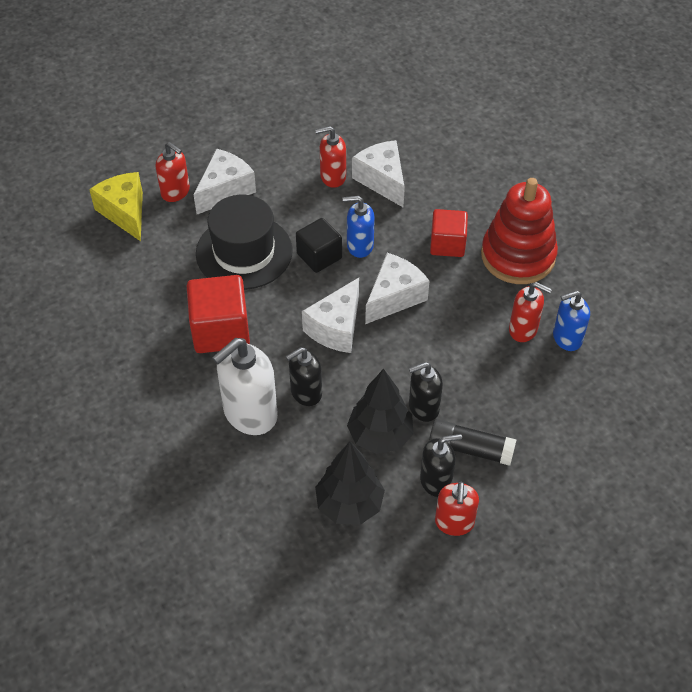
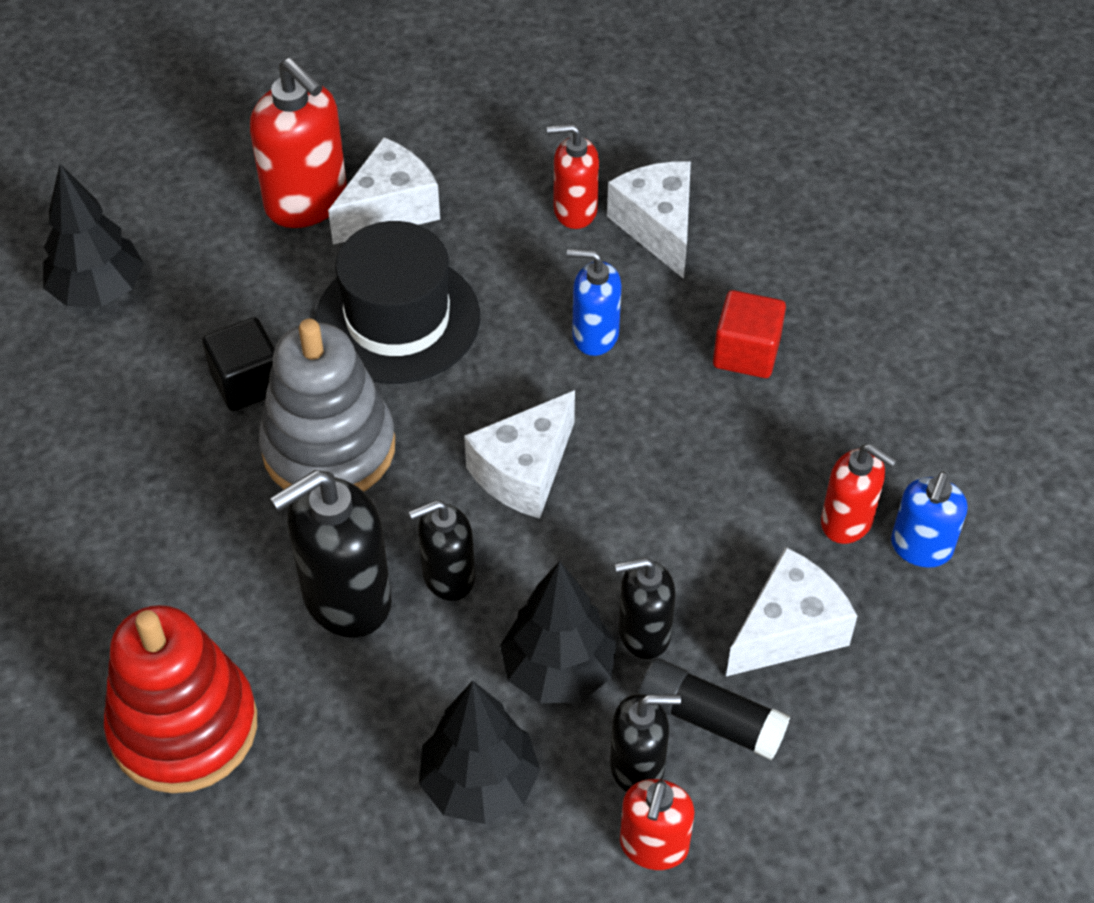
camera: 10 degrees right, 0 degrees up
yellow cheese [89,172,143,241] -> none
red soap dispenser [156,142,190,202] -> red soap dispenser [250,58,347,228], size x1.64
red cube [187,275,250,353] -> grey stacking toy [259,319,395,492]
white soap dispenser [212,338,278,435] -> black soap dispenser [270,470,392,638]
black cube [296,218,342,273] -> black cube moved to [202,317,275,411]
white cheese [365,253,430,324] -> white cheese moved to [726,547,857,676]
red stacking toy [481,178,558,284] -> red stacking toy moved to [104,605,257,793]
blue soap dispenser [553,291,590,351] -> blue soap dispenser turned 60 degrees counterclockwise [891,472,968,568]
none -> black tree [43,164,144,307]

